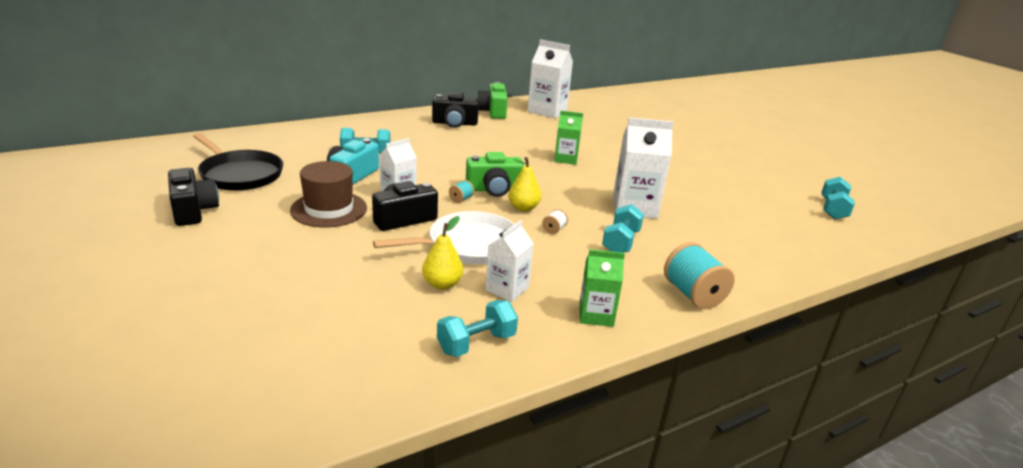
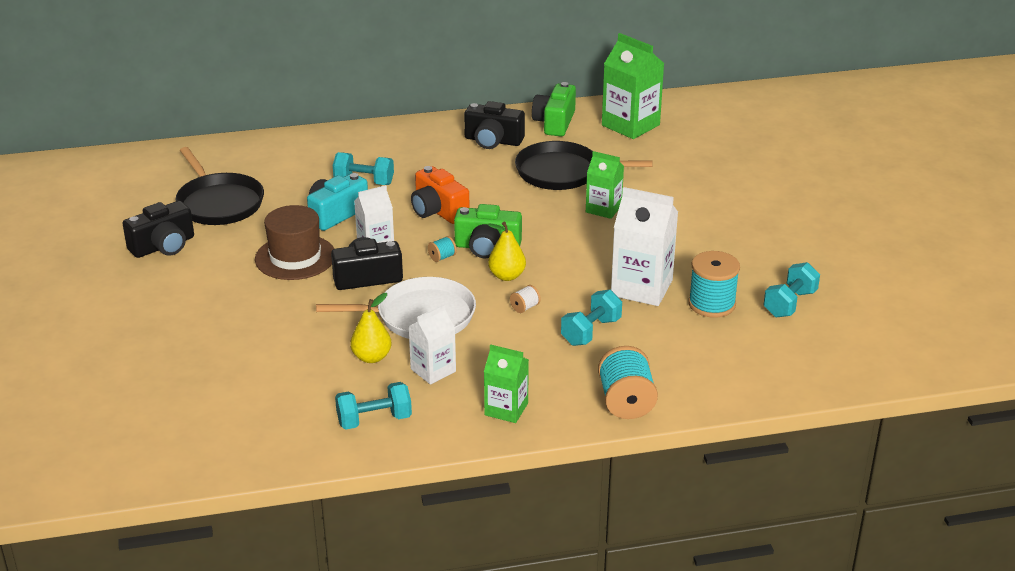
camera: 20 degrees right, 5 degrees up
black camera [168,168,219,226] -> black camera turned 60 degrees clockwise [122,201,194,258]
white carton [528,39,573,118] -> green carton [602,33,665,139]
turquoise dumbbell [821,177,855,219] -> turquoise dumbbell moved to [764,262,820,318]
none -> orange camera [411,166,470,224]
none -> black pan [515,141,653,190]
none -> turquoise spool [688,251,740,318]

